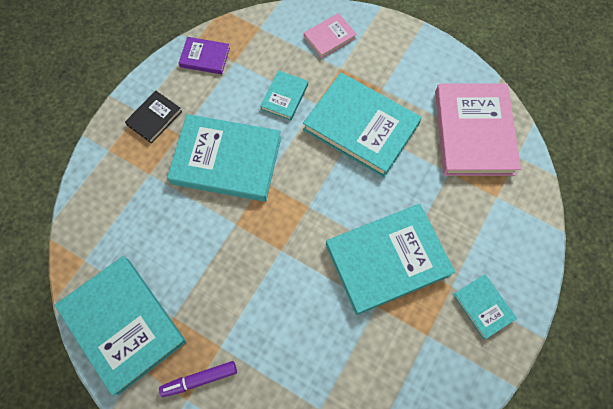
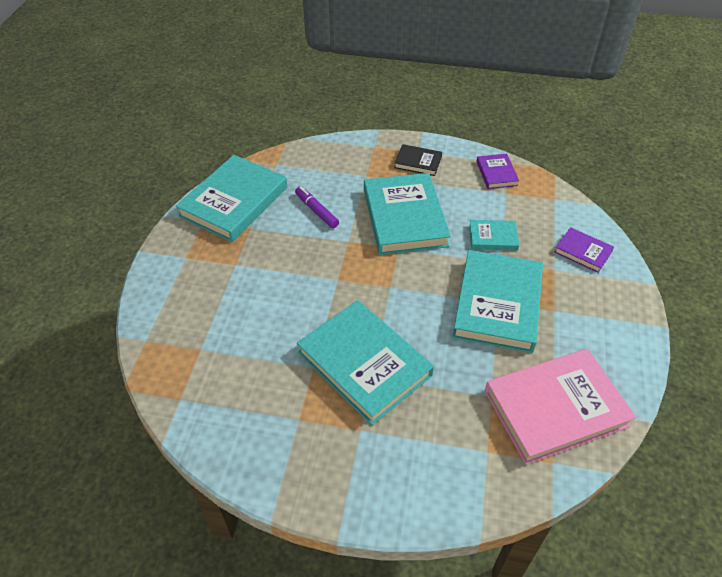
camera: 70 degrees right, 20 degrees down
purple marker [159,361,237,397] -> purple marker moved to [295,187,339,228]
pink book [304,13,357,59] -> purple book [554,227,614,273]
turquoise book [453,274,517,340] -> none

